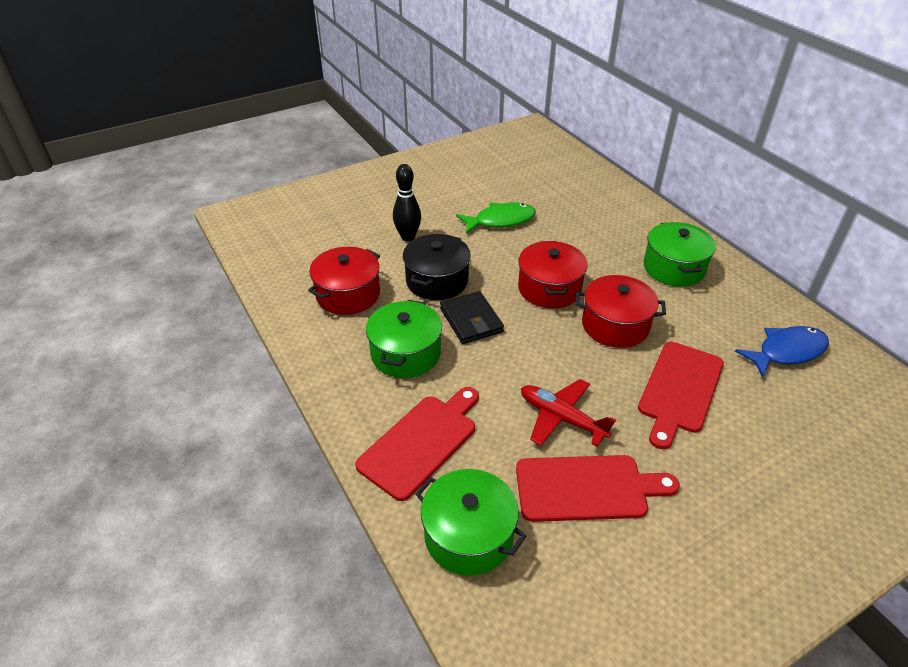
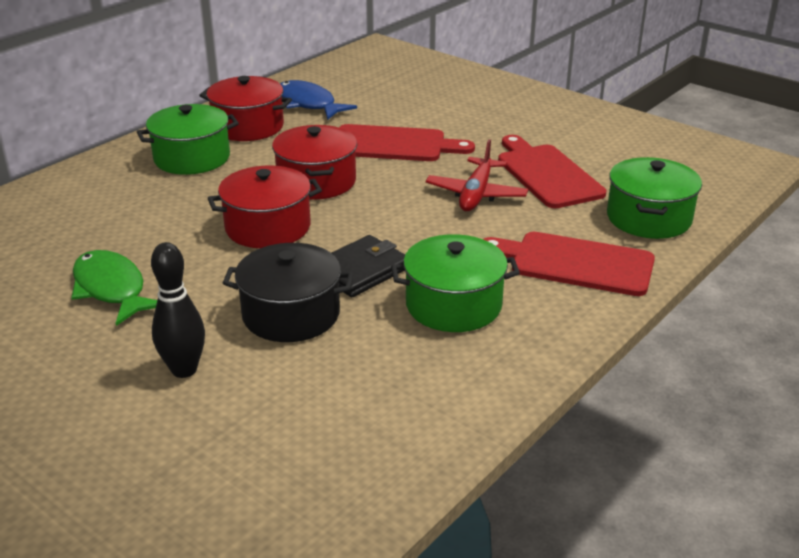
camera: 110 degrees left, 10 degrees down
red pot [308,247,380,315] -> red pot moved to [199,76,292,141]

